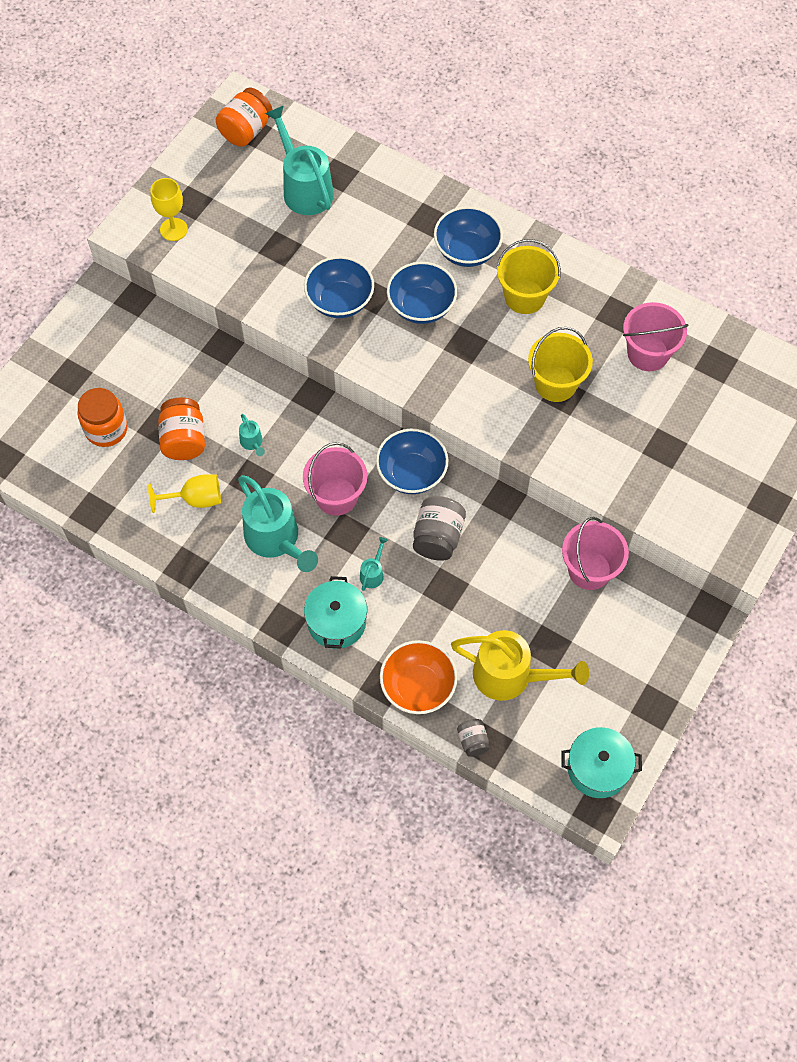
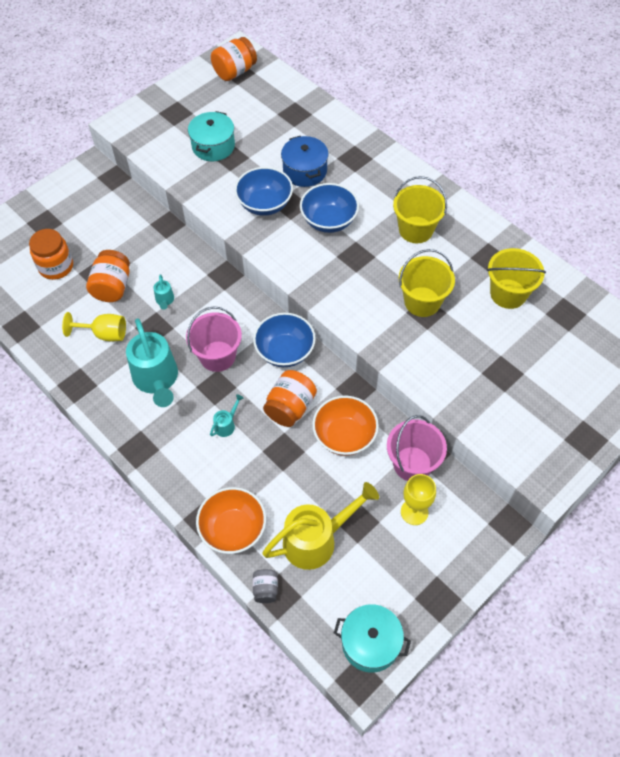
camera: 15 degrees right, 5 degrees down
yellow goblet [150,178,188,241] -> yellow goblet moved to [401,474,436,525]
turquoise watering can [265,105,334,215] -> none
turquoise pot [304,576,367,649] -> turquoise pot moved to [188,111,235,161]
grey jar [413,496,466,561] -> orange jar [263,370,317,427]
blue bowl [434,206,503,267] -> none
yellow watering can [451,630,589,701] -> yellow watering can turned 60 degrees counterclockwise [262,482,379,570]
pink bucket [623,302,689,371] -> yellow bucket [487,248,546,309]
none -> blue pot [281,136,329,187]
none -> orange bowl [312,396,379,456]

